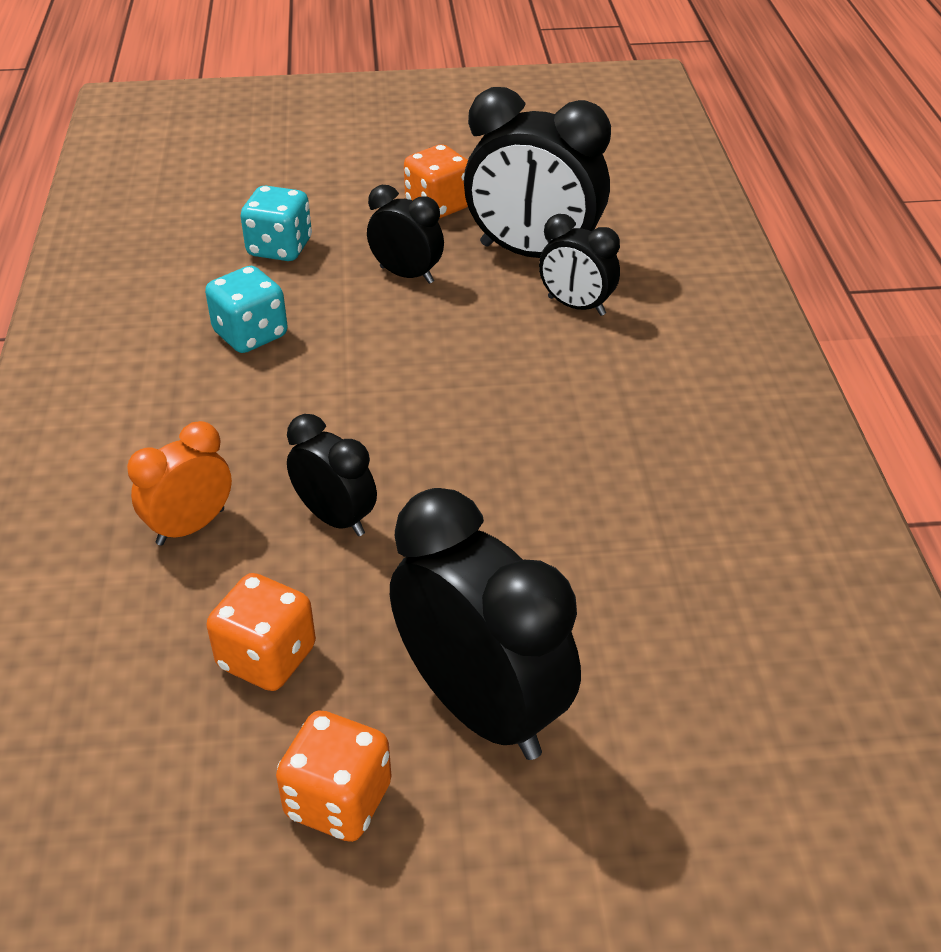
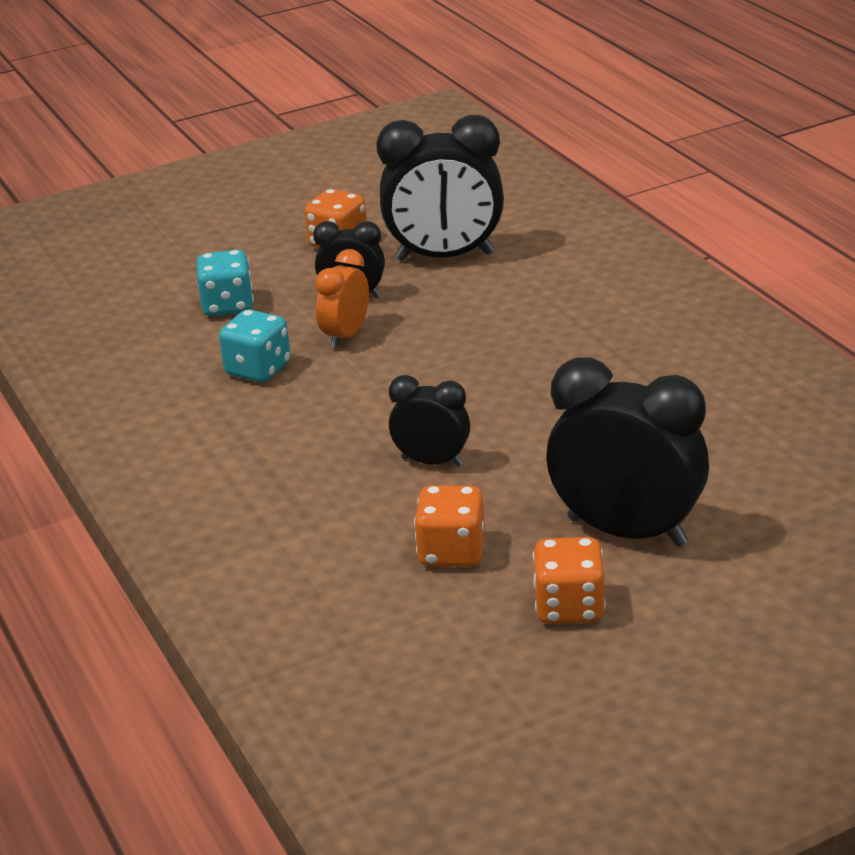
camera: 20 degrees left, 10 degrees down
orange clock [127,421,232,546] -> orange clock moved to [315,249,369,348]
black clock [539,214,620,316] -> none

